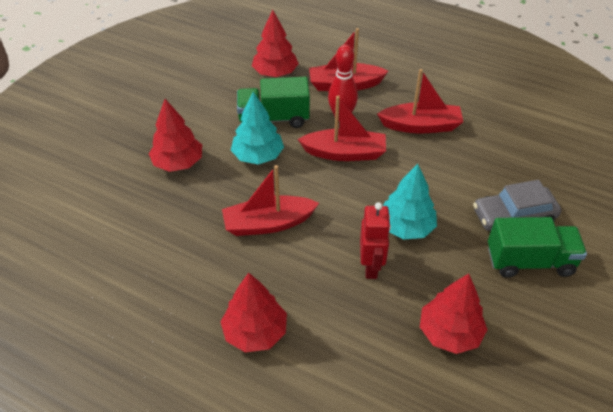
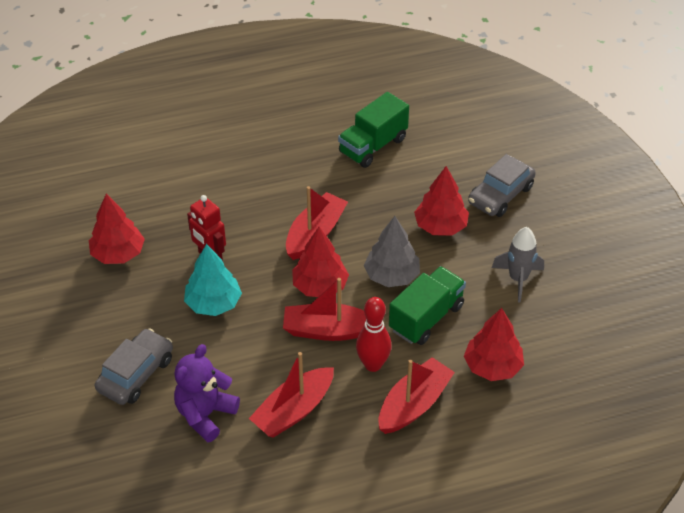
camera: 135 degrees right, 0 degrees up
red tree [220,273,287,352] -> red tree moved to [292,227,349,297]
turquoise tree [231,92,284,164] -> grey tree [364,216,420,287]
red boat [298,96,386,161] -> red boat turned 45 degrees clockwise [283,278,366,341]
green truck [488,217,587,278] -> green truck moved to [338,92,409,168]
none -> purple teddy bear [174,344,240,442]
none -> grey car [468,154,536,217]
none -> grey rocket [492,227,544,303]

